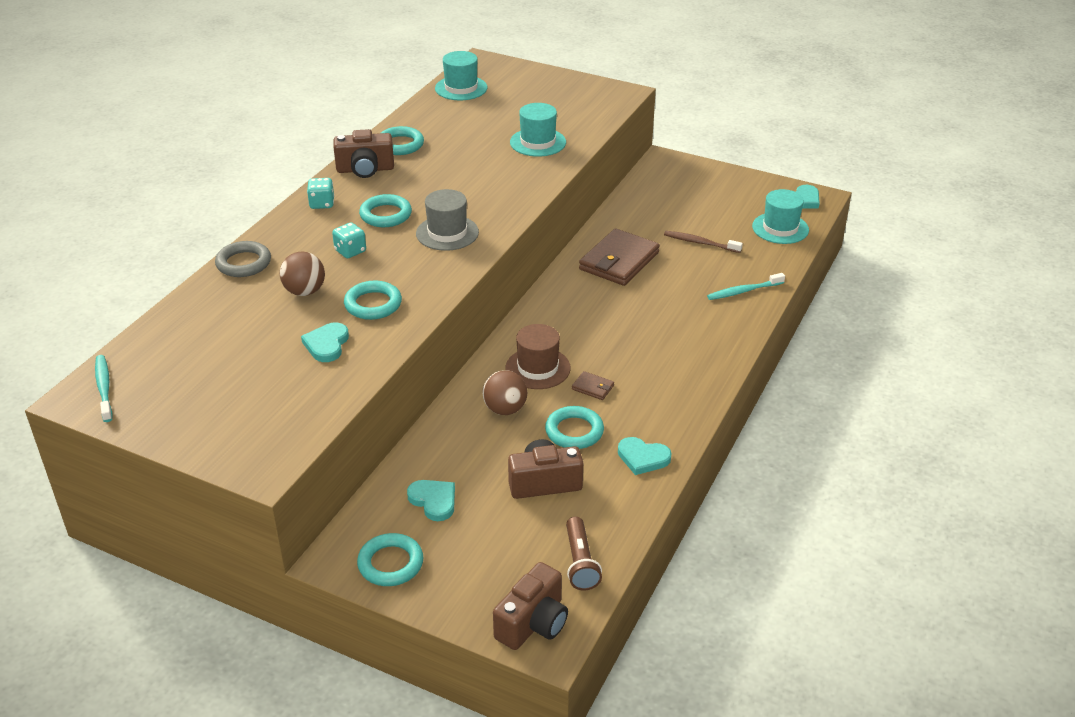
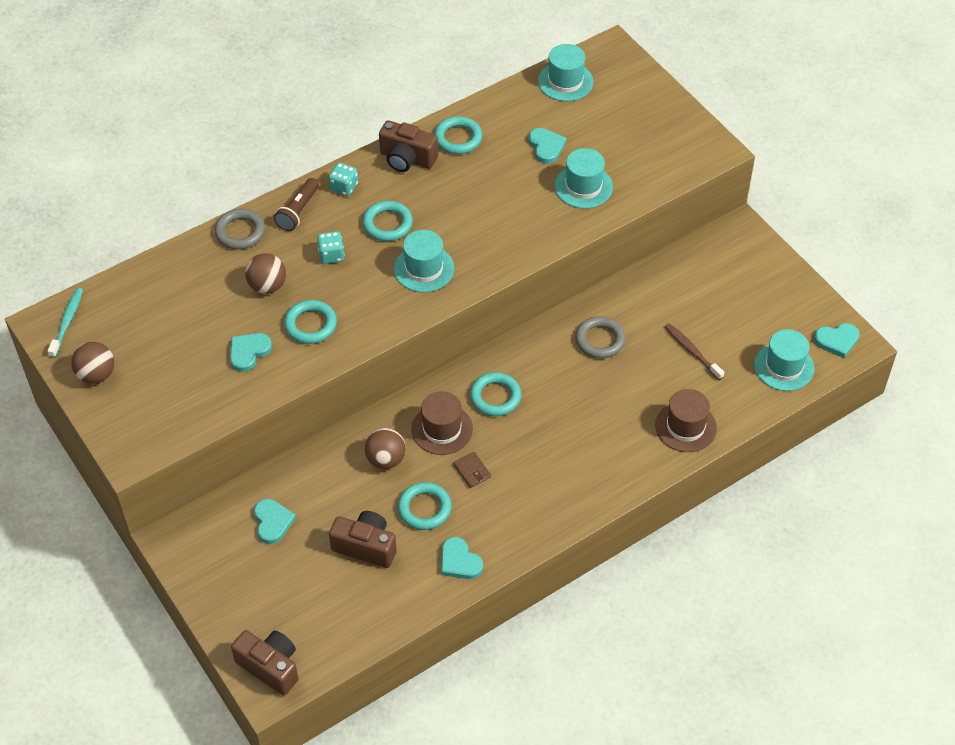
camera: 30 degrees right, 15 degrees up
turquoise ring [357,533,424,586] -> turquoise ring moved to [470,372,521,416]
grey hat [416,189,479,251] -> turquoise hat [394,230,454,292]
brown camera [493,562,568,650] -> brown camera turned 120 degrees counterclockwise [231,630,299,695]
brown flashlight [566,517,602,590] -> brown flashlight moved to [274,178,319,231]
brown wallet [579,228,660,286] -> grey ring [575,316,626,359]
turquoise toothbrush [707,273,785,300] -> brown hat [655,389,717,452]
none -> brown ball [71,342,114,384]
none -> turquoise heart [528,128,566,164]

